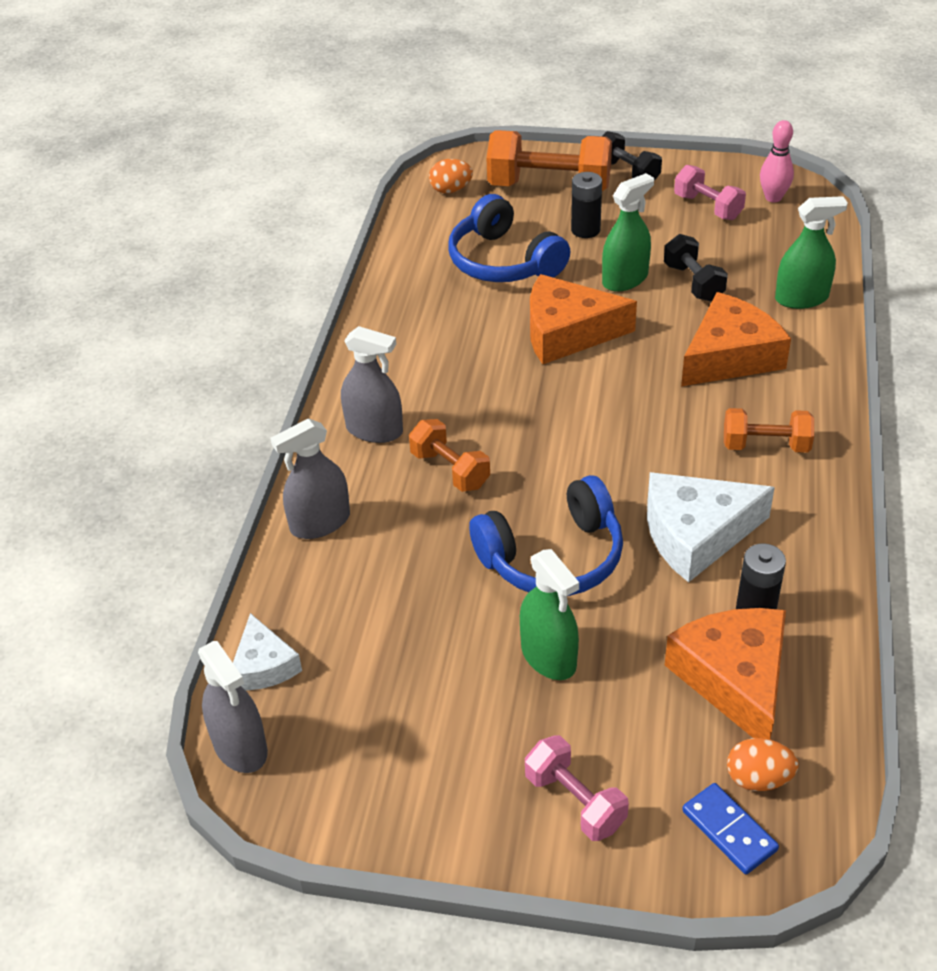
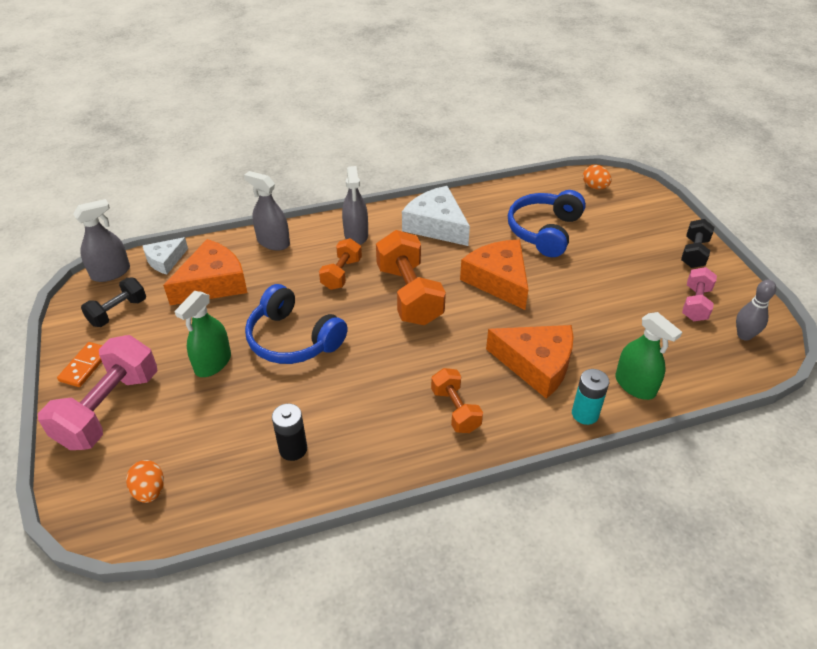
camera: 60 degrees right, 0 degrees up
grey spray bottle [198,641,268,773] -> grey spray bottle turned 150 degrees counterclockwise [73,199,130,282]
orange dumbbell [486,130,612,191] -> orange dumbbell moved to [376,230,446,325]
pink dumbbell [525,735,629,841] -> pink dumbbell [38,335,157,450], size x1.75
black battery [571,172,602,238] -> none
green spray bottle [602,173,654,292] -> none
white cheese [647,472,775,582] -> white cheese moved to [402,186,470,246]
black dumbbell [664,234,728,301] -> black dumbbell moved to [81,278,146,327]
orange cheese [665,608,786,739] -> orange cheese moved to [163,239,248,305]
blue domino [682,783,779,874] -> none
pink bowling pin [760,120,794,202] -> grey bowling pin [736,280,776,341]
none -> orange domino [57,342,103,387]
none -> turquoise battery [572,369,609,425]

